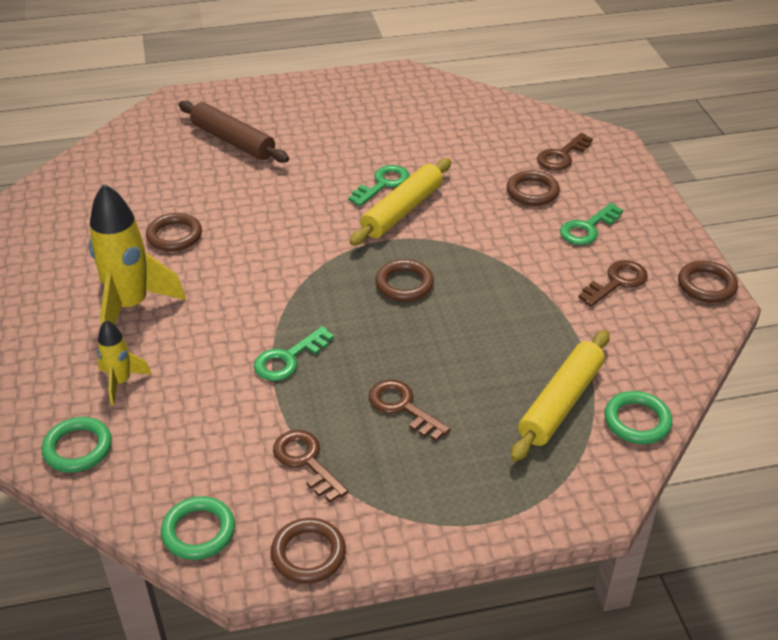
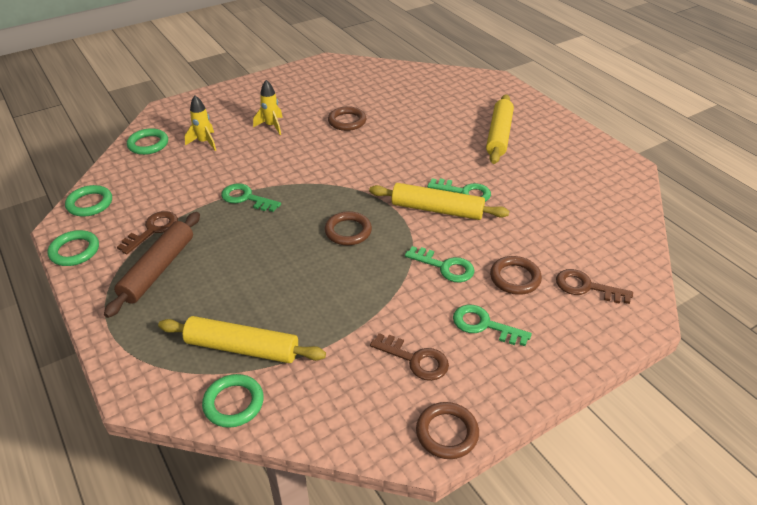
camera: 70 degrees right, 0 degrees up
yellow rocket [89,184,186,325] -> yellow rocket [253,80,283,135], size x0.53
brown rolling pin [179,101,289,163] -> brown rolling pin moved to [104,212,200,318]
brown ring [271,518,346,584] -> green ring [48,230,99,266]
brown key [369,379,451,441] -> none
none -> green key [405,246,475,283]
none -> yellow rolling pin [486,94,514,164]

